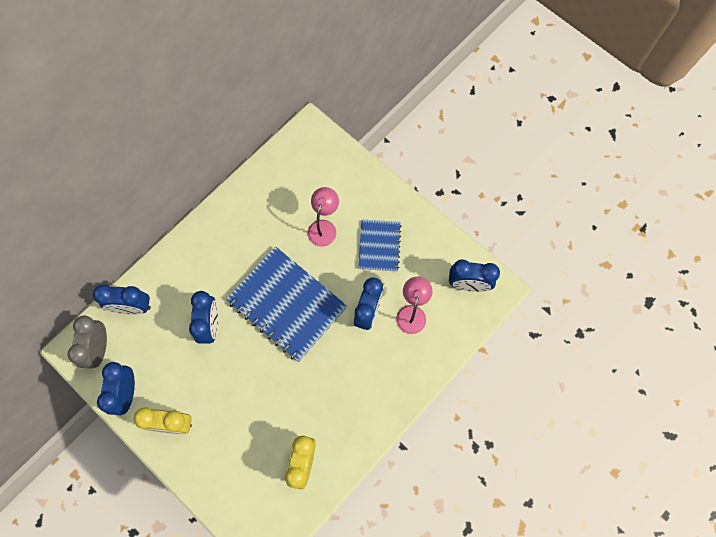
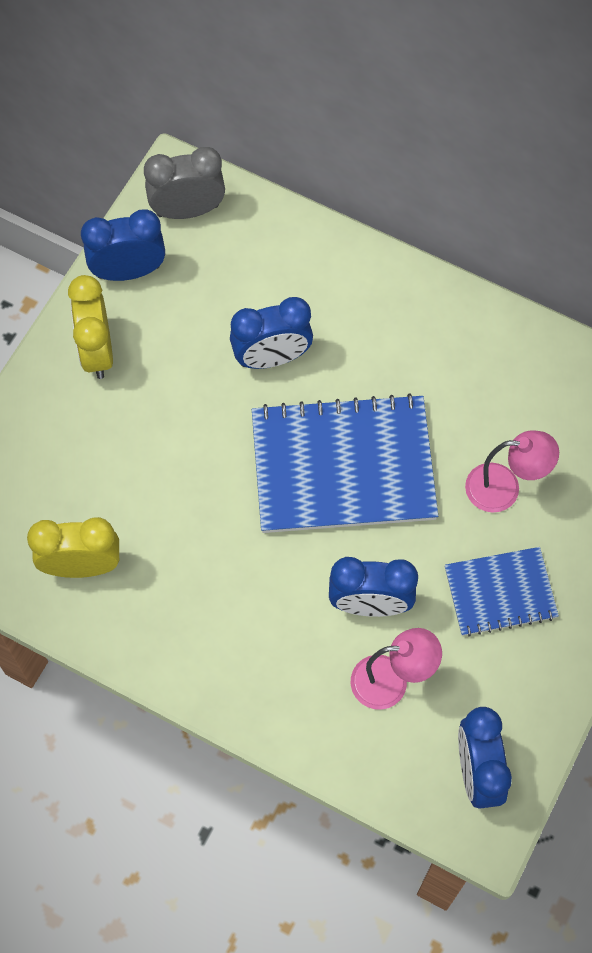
camera: 75 degrees right, 5 degrees down
blue clock [93,284,151,315] -> none
blue notebook [226,246,348,362] -> blue notebook turned 60 degrees clockwise [252,393,438,533]

